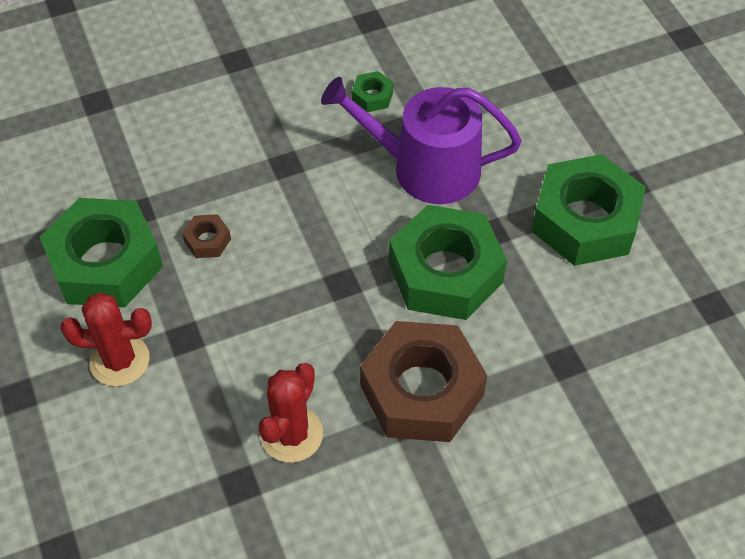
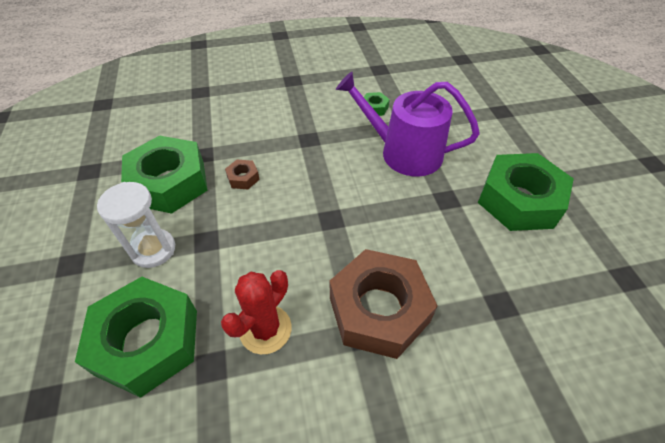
camera: 10 degrees right, 5 degrees down
red cactus [60,292,152,386] -> white hourglass [97,182,175,268]
green nut [389,205,507,320] -> green nut moved to [75,277,197,398]

